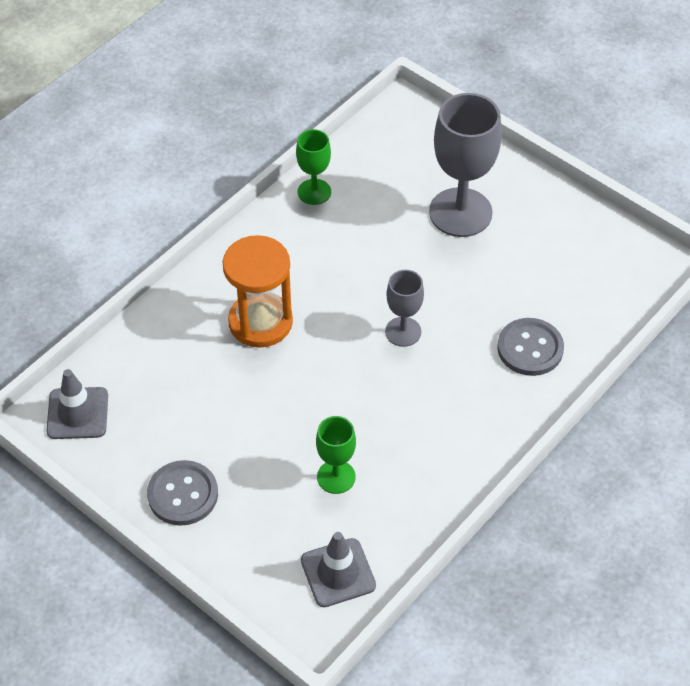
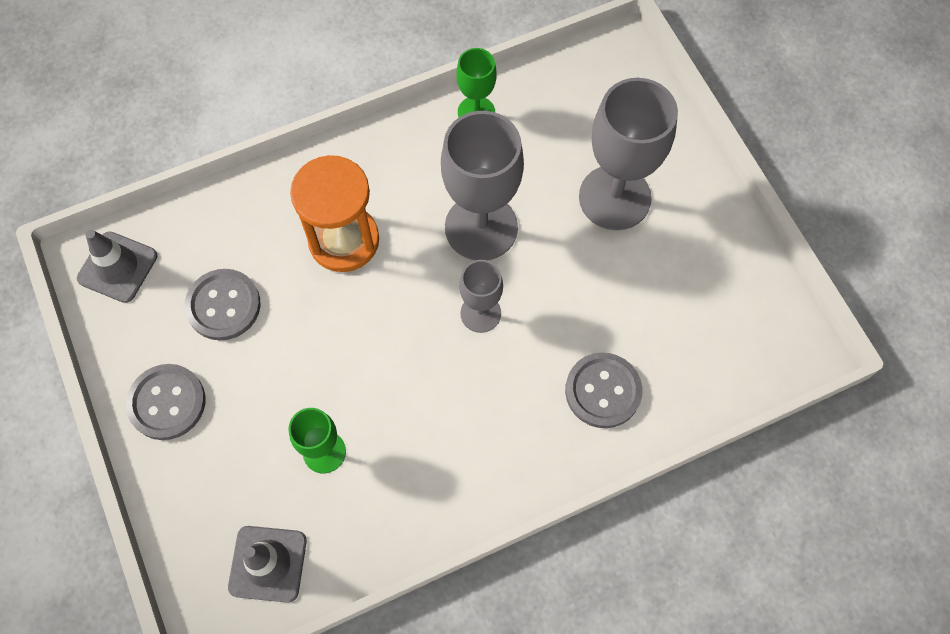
camera: 25 degrees right, 15 degrees up
none -> grey button [185,269,260,340]
none -> grey goblet [441,111,524,261]

